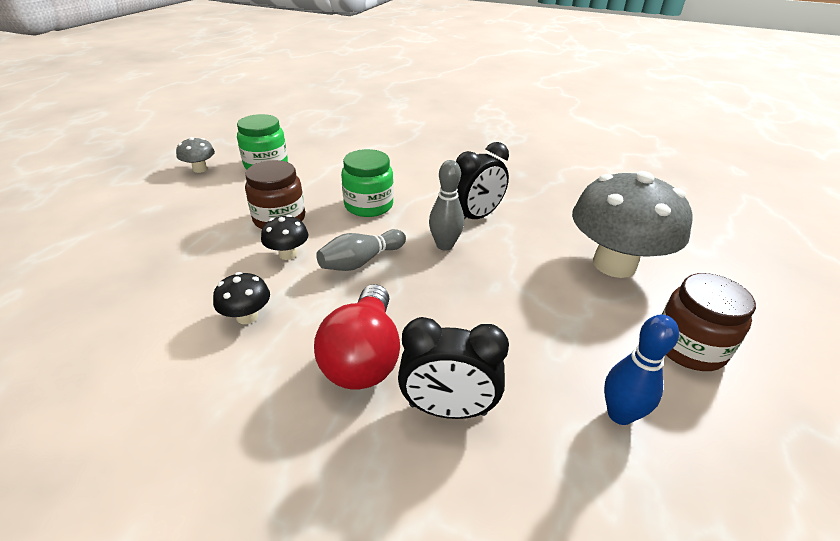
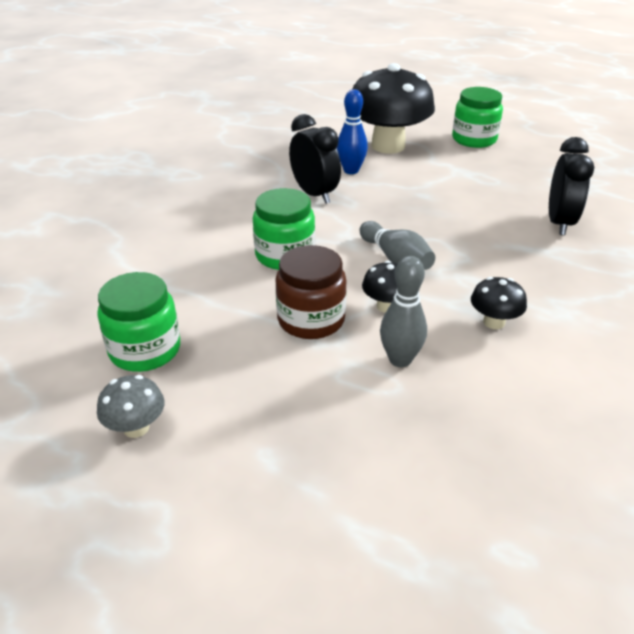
camera: 85 degrees left, 0 degrees up
red light bulb [314,284,400,390] -> none
grey bowling pin [429,160,464,251] -> grey bowling pin moved to [380,256,427,367]
grey mushroom [572,171,693,278] -> black mushroom [353,63,435,154]
blue bowling pin [604,315,679,425] -> blue bowling pin moved to [337,89,368,174]
brown jar [662,273,756,371] -> green jar [452,87,503,148]

